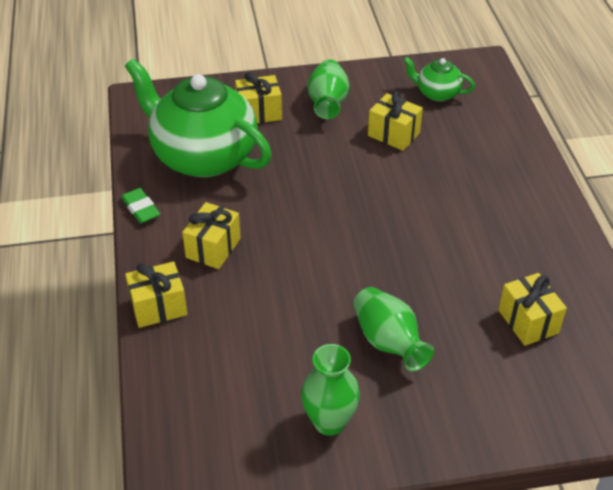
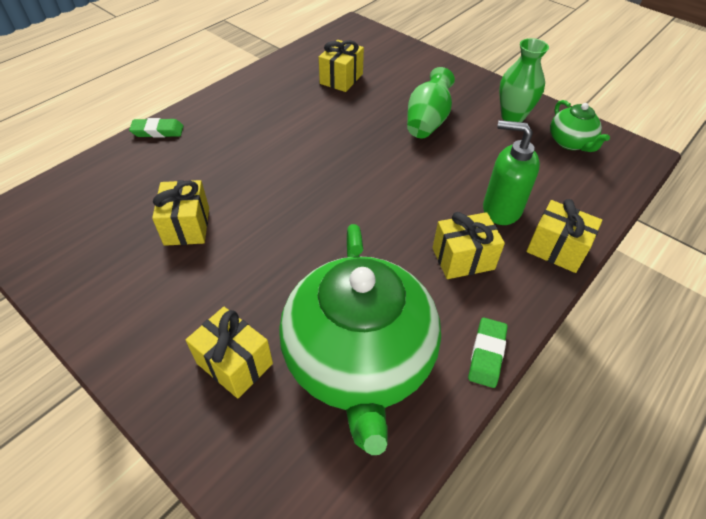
camera: 130 degrees left, 5 degrees up
green vase [308,59,349,119] -> none
green teapot [403,56,475,102] -> green teapot moved to [550,100,610,152]
none -> green eraser [129,118,184,138]
none -> green soap dispenser [483,120,540,225]

